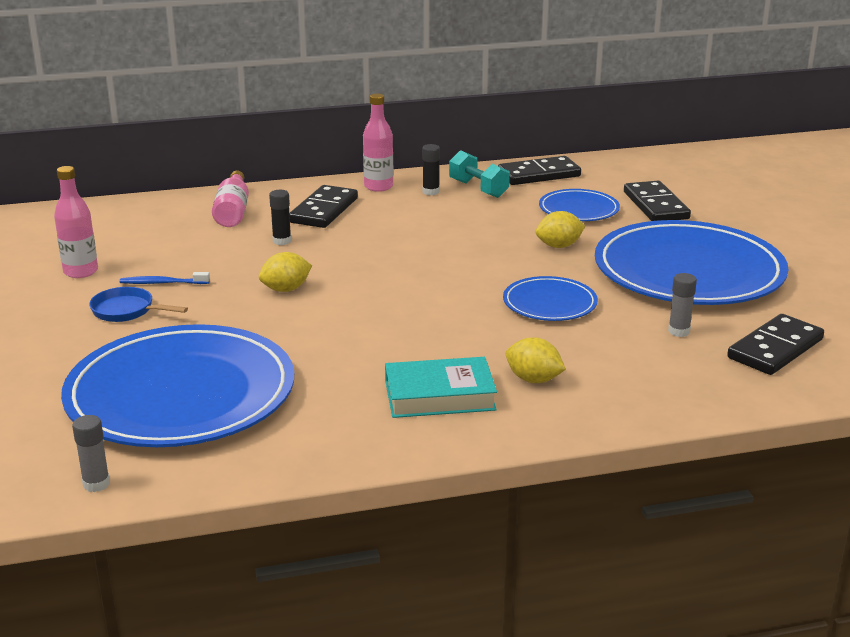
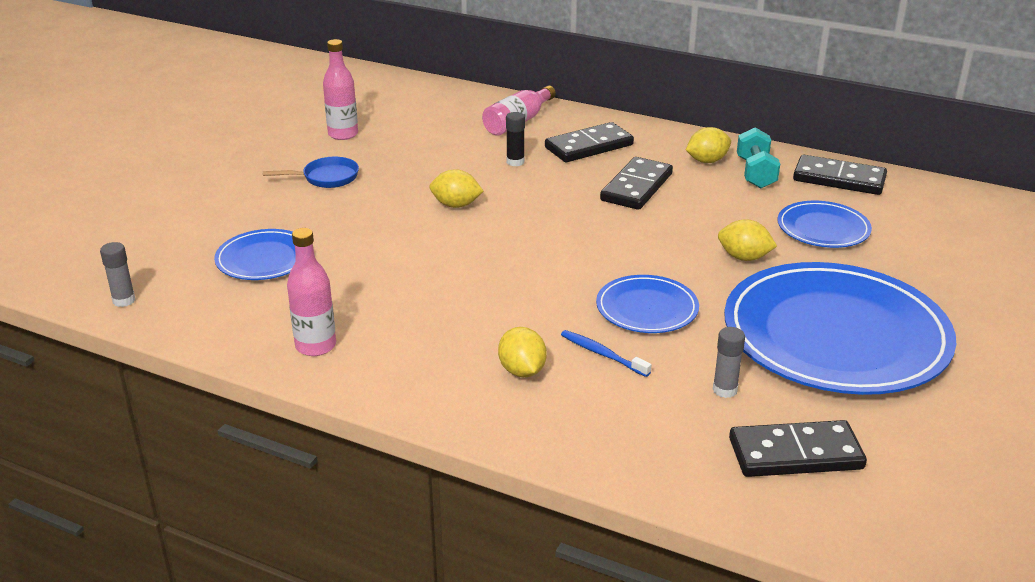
camera: 40 degrees right, 5 degrees up
blue plate [61,324,294,447] -> blue plate [214,229,296,280], size x0.47
blue pan [89,287,188,322] -> blue pan turned 105 degrees clockwise [263,157,359,188]
blue toothbrush [120,272,210,284] -> blue toothbrush moved to [561,330,651,377]
pink bottle [363,93,394,192] -> pink bottle moved to [287,228,336,356]
turquoise book [385,357,497,418] -> none
black glue stick [422,144,440,195] -> yellow lemon [686,127,731,163]
black domino [624,181,691,221] -> black domino moved to [600,157,673,210]

